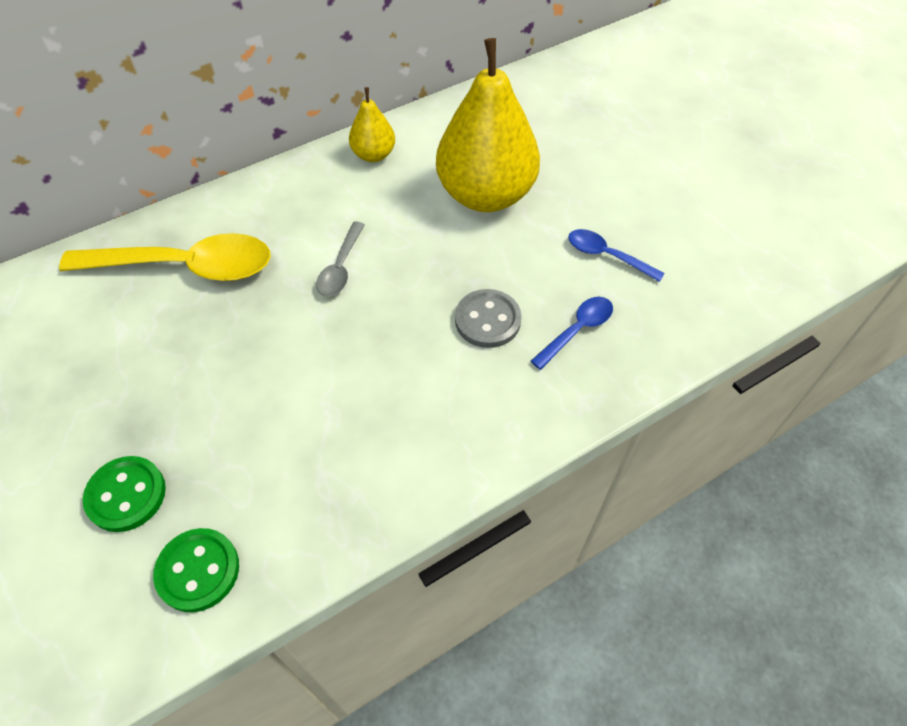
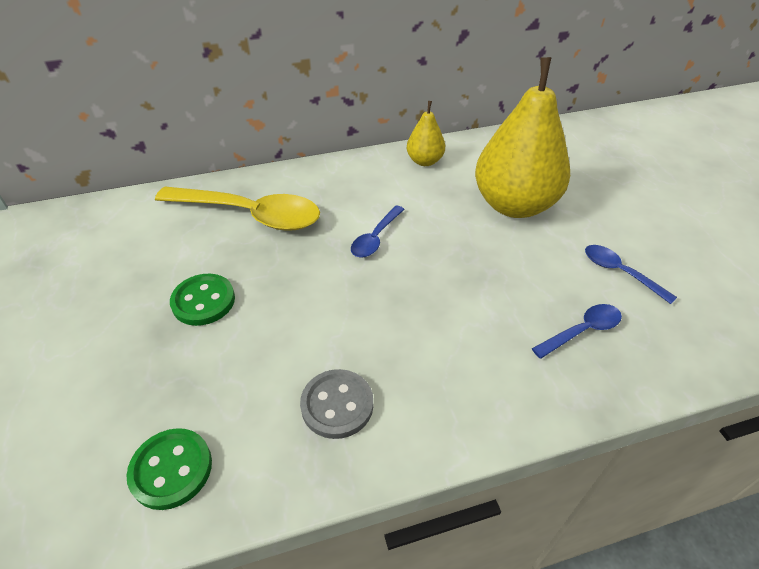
camera: 15 degrees right, 10 degrees down
green button [83,456,166,532] -> green button moved to [170,274,235,326]
grey spoon [316,222,365,296] -> blue spoon [351,205,405,258]
grey button [455,289,522,348] -> grey button moved to [300,369,373,439]

